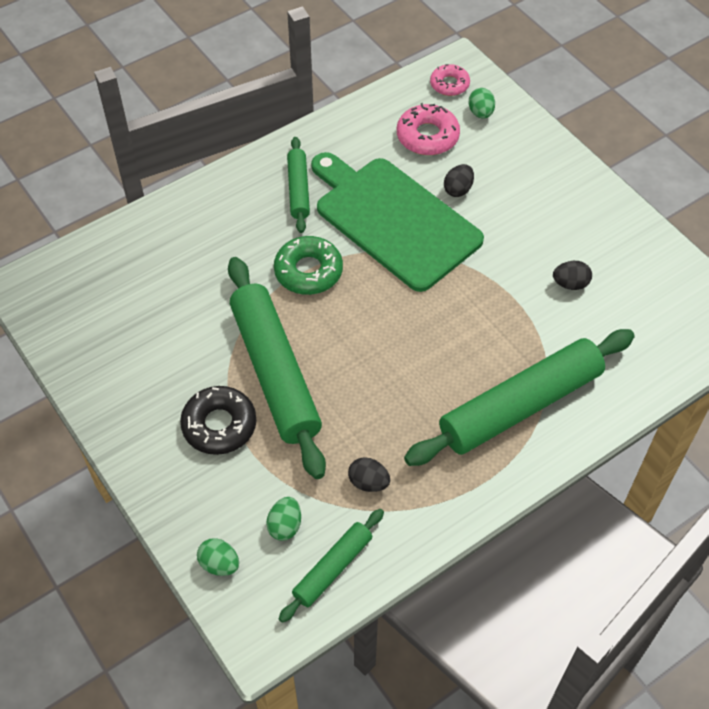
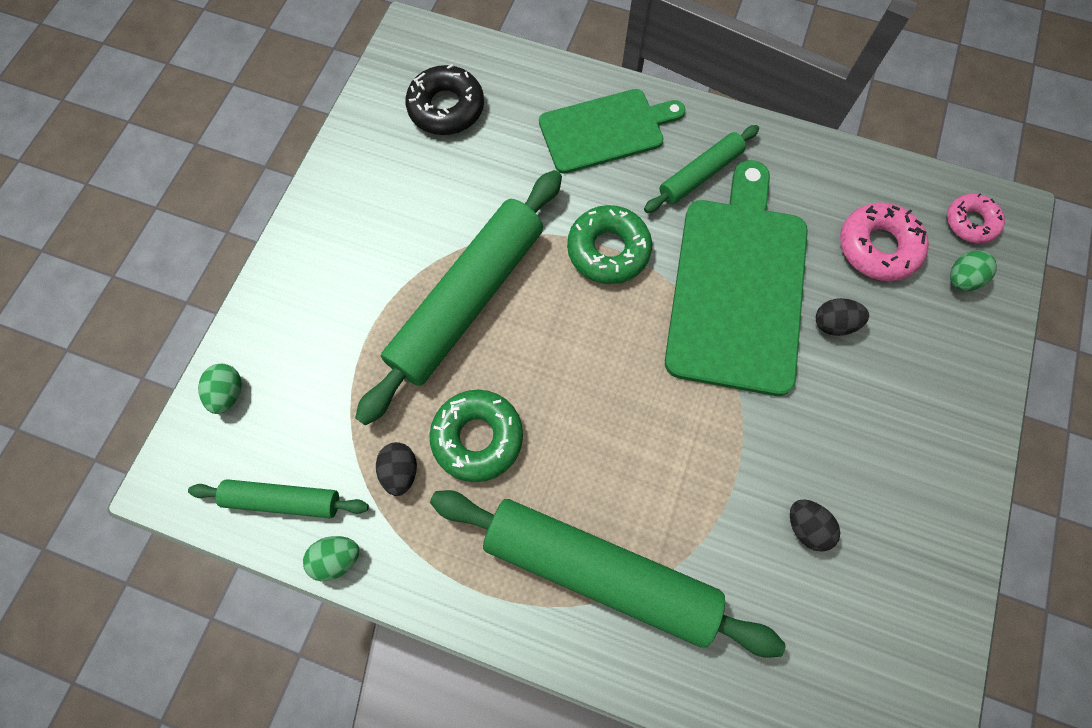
camera: 55 degrees right, 15 degrees up
black donut [180,386,256,455] -> black donut moved to [405,64,484,135]
green egg [266,497,301,541] -> green egg moved to [303,536,359,581]
none -> green donut [429,390,523,482]
none -> green cutting board [539,89,685,174]

